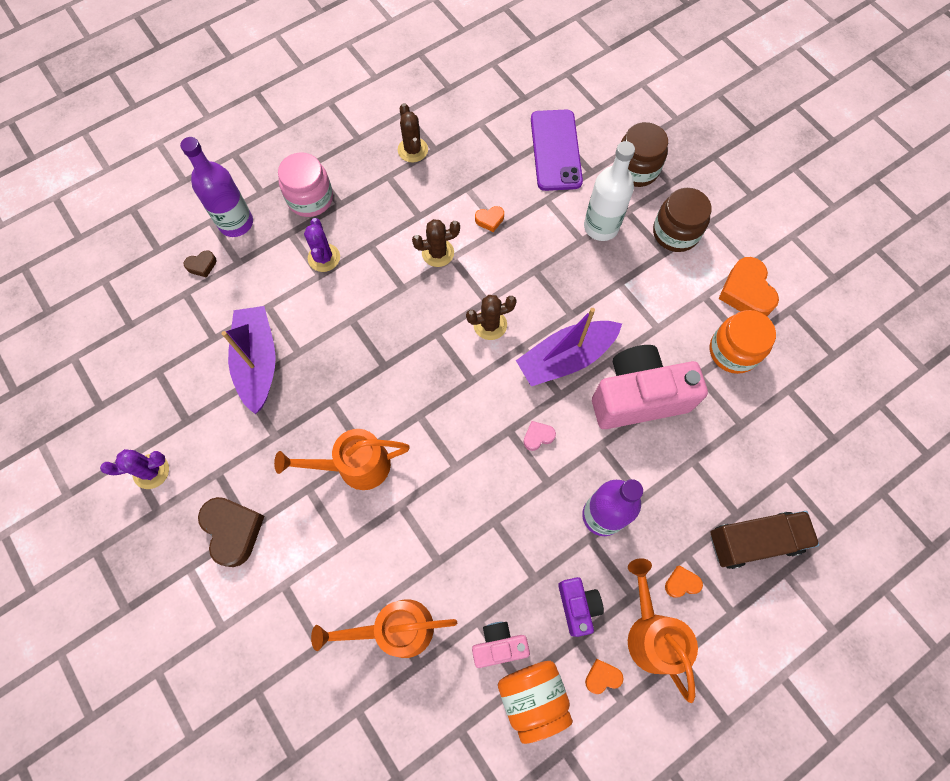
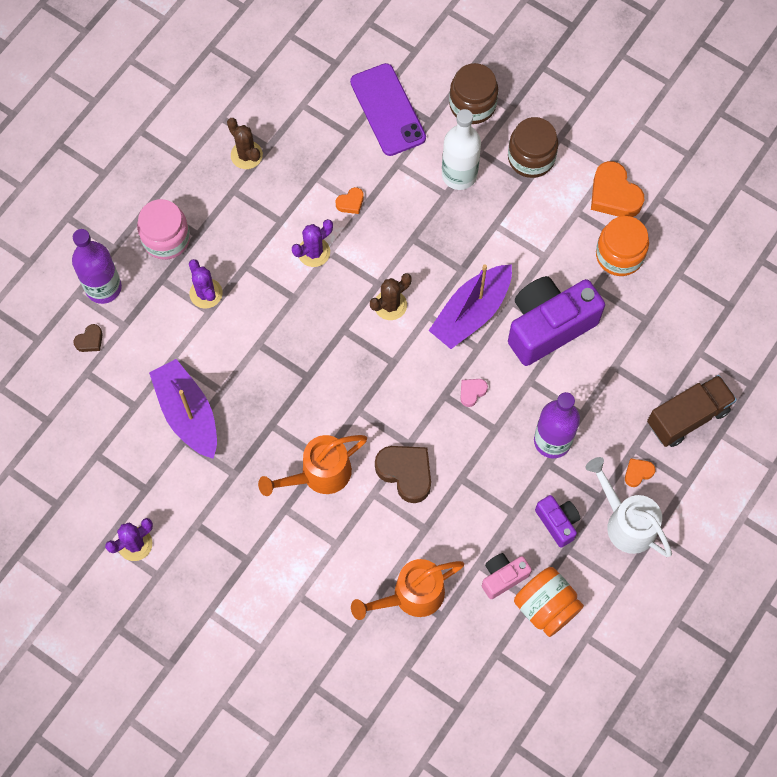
camera: 20 degrees left, 0 degrees up
brown heart [198,497,265,567] -> brown heart moved to [375,446,431,503]
brown cactus [412,219,460,267] -> purple cactus [292,219,333,267]
orange heart [585,659,623,694] -> none
pink camera [592,345,708,429] -> purple camera [508,276,605,366]
orange watering can [628,558,698,703] -> white watering can [585,457,672,557]

